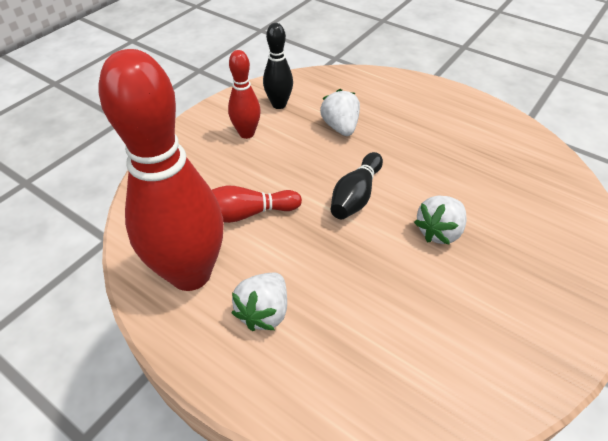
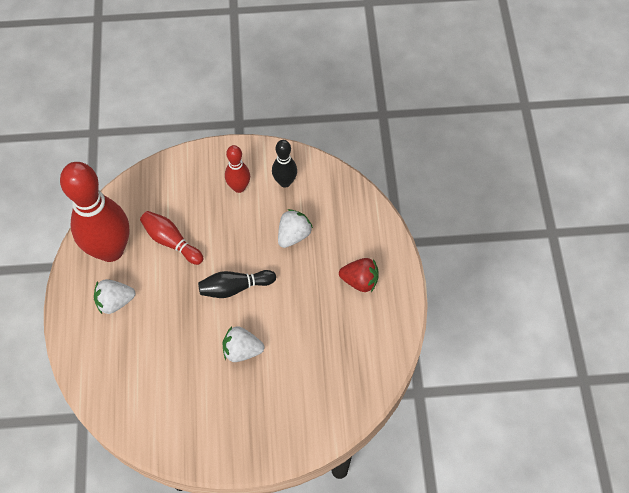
camera: 50 degrees right, 15 degrees up
none -> red strawberry [339,258,379,292]

